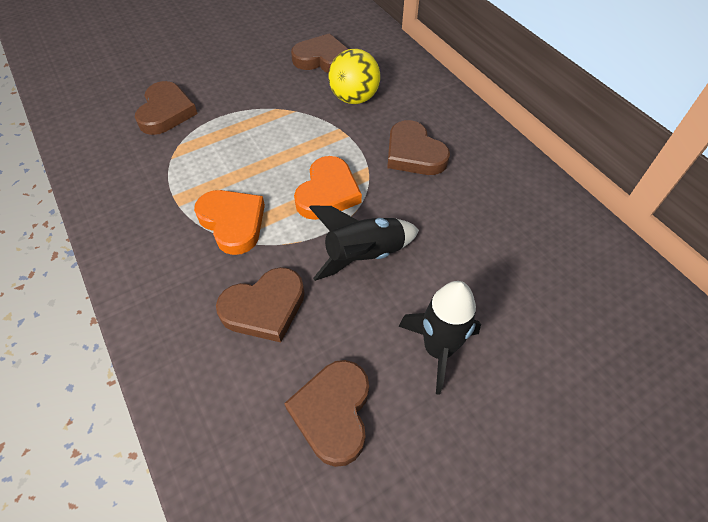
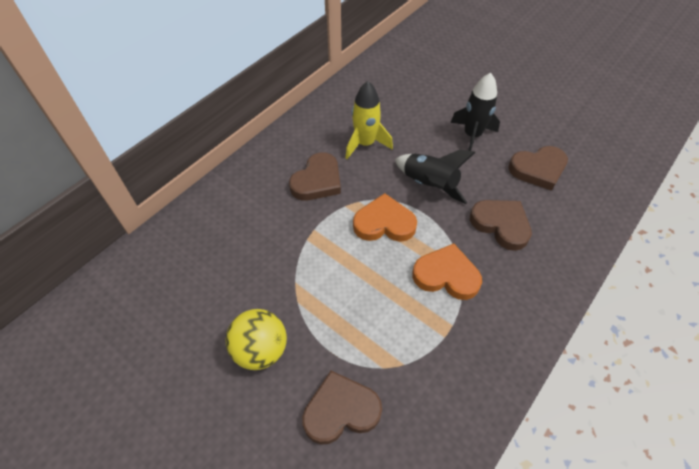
camera: 110 degrees left, 0 degrees up
orange heart [194,190,265,255] -> orange heart turned 75 degrees clockwise [412,243,482,300]
brown heart [291,33,348,73] -> none
yellow ball [329,49,381,104] -> yellow ball moved to [226,309,287,370]
none -> yellow rocket [345,81,393,159]

